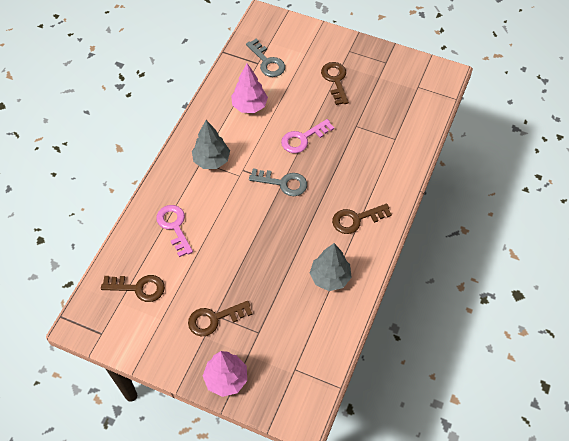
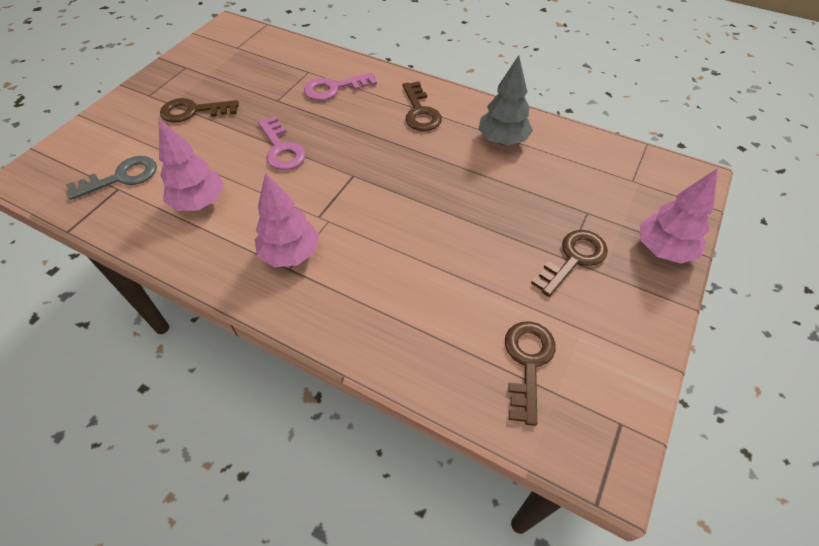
camera: 85 degrees left, 5 degrees down
pink key [156,205,193,257] -> pink key moved to [304,73,377,101]
brown key [188,301,253,336] -> brown key turned 120 degrees counterclockwise [531,230,608,297]
grey tree [192,120,230,169] -> pink tree [255,173,319,267]
grey key [249,168,307,196] -> none

